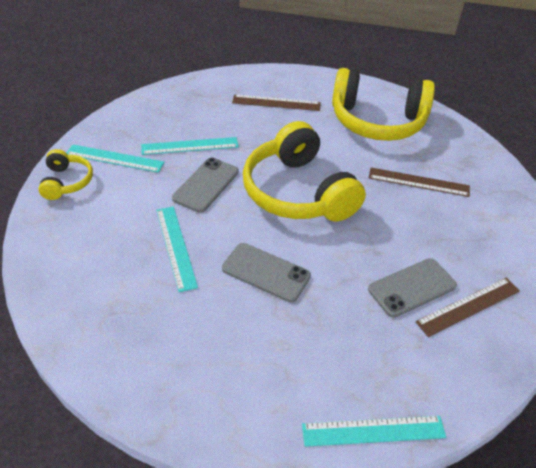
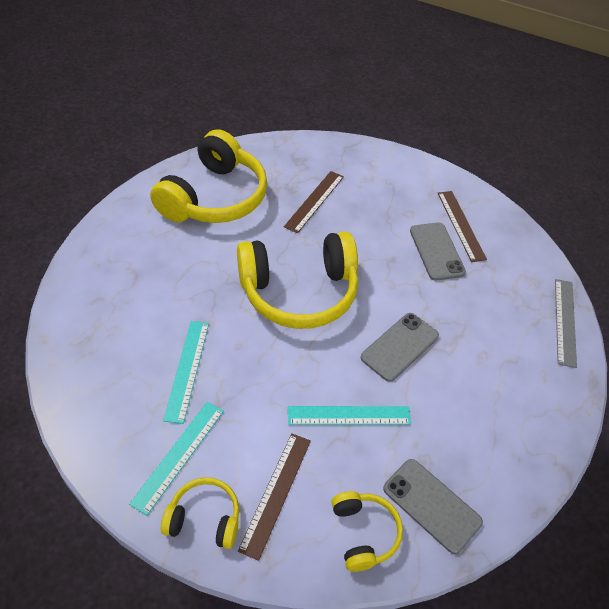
camera: 75 degrees left, 5 degrees up
grey phone [172,158,239,213] -> grey phone moved to [383,459,483,554]
brown ruler [232,94,321,111] -> brown ruler moved to [238,433,311,561]
turquoise ruler [302,416,446,447] -> grey ruler [555,279,577,368]
none -> yellow headphones [331,491,403,572]

